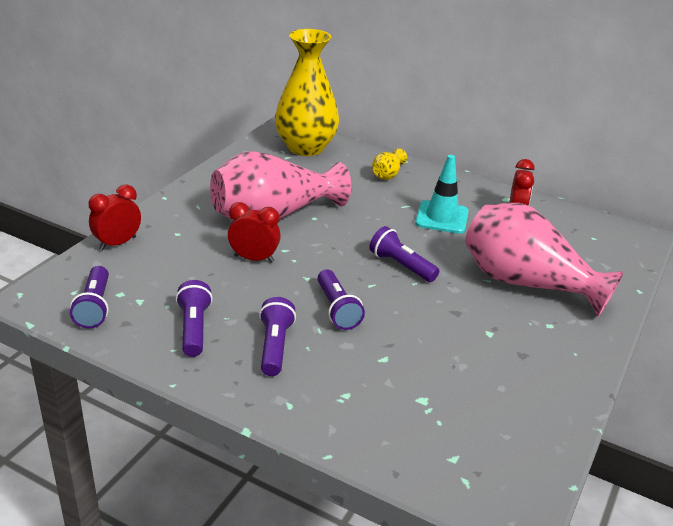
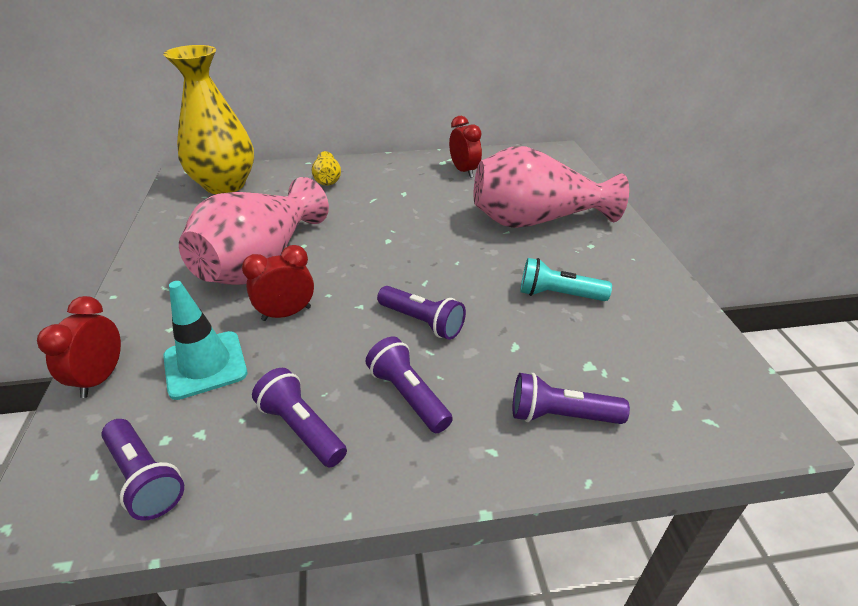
camera: 35 degrees left, 5 degrees up
purple flashlight [369,226,439,282] -> purple flashlight moved to [513,373,630,424]
turquoise traffic cone [415,155,469,234] -> turquoise traffic cone moved to [163,281,247,400]
none -> turquoise flashlight [520,258,612,301]

